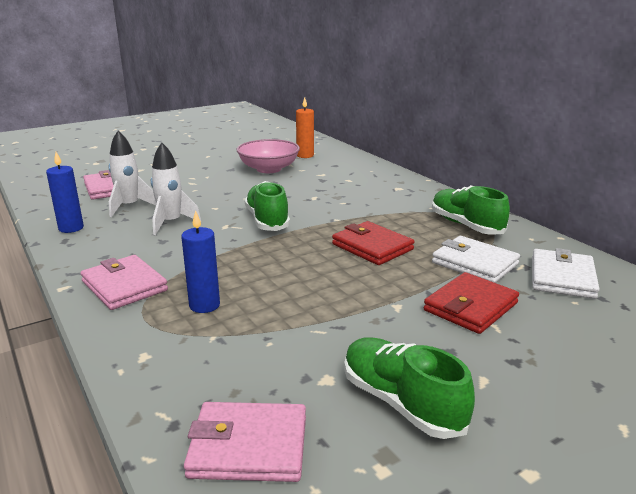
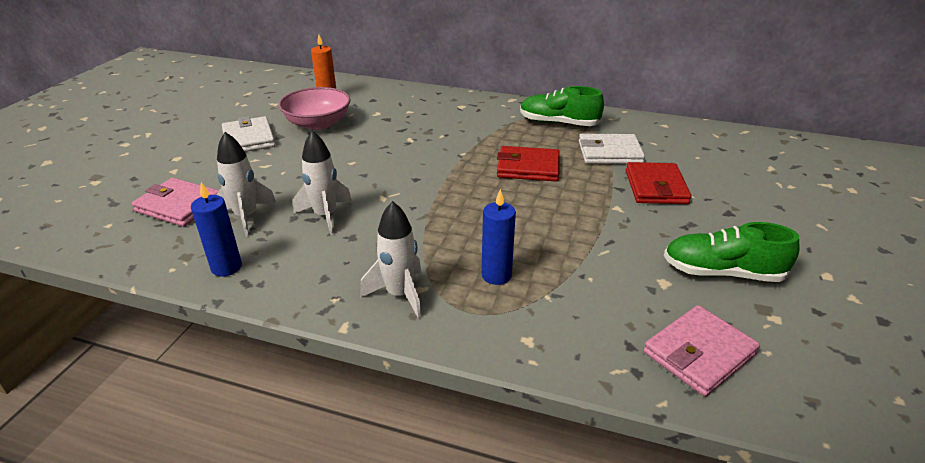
camera: 40 degrees left, 10 degrees up
pink wallet [81,255,168,310] -> white rocket [360,201,422,319]
green shoe [244,181,290,231] -> none
white wallet [532,248,600,299] -> white wallet moved to [222,116,275,152]

